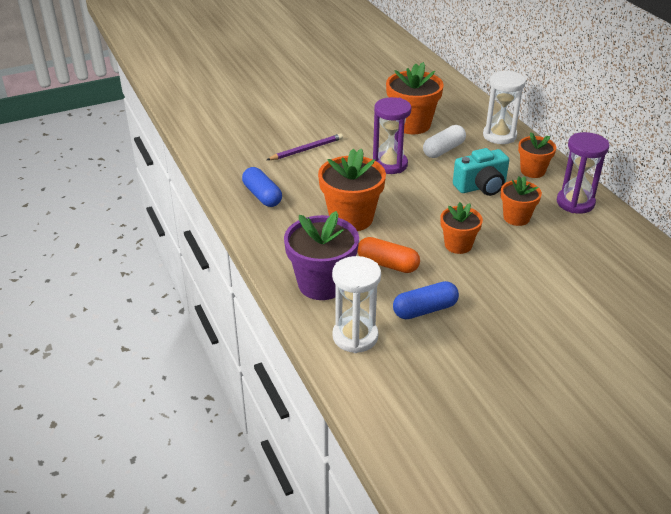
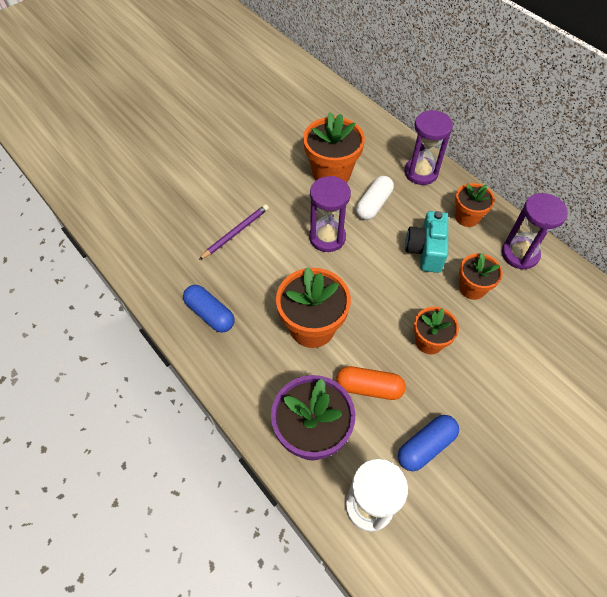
camera: 15 degrees left, 20 degrees up
turquoise camera [453,148,509,196] -> turquoise camera turned 135 degrees clockwise [405,211,448,273]
white hourglass [483,71,526,144] -> purple hourglass [405,110,453,185]

